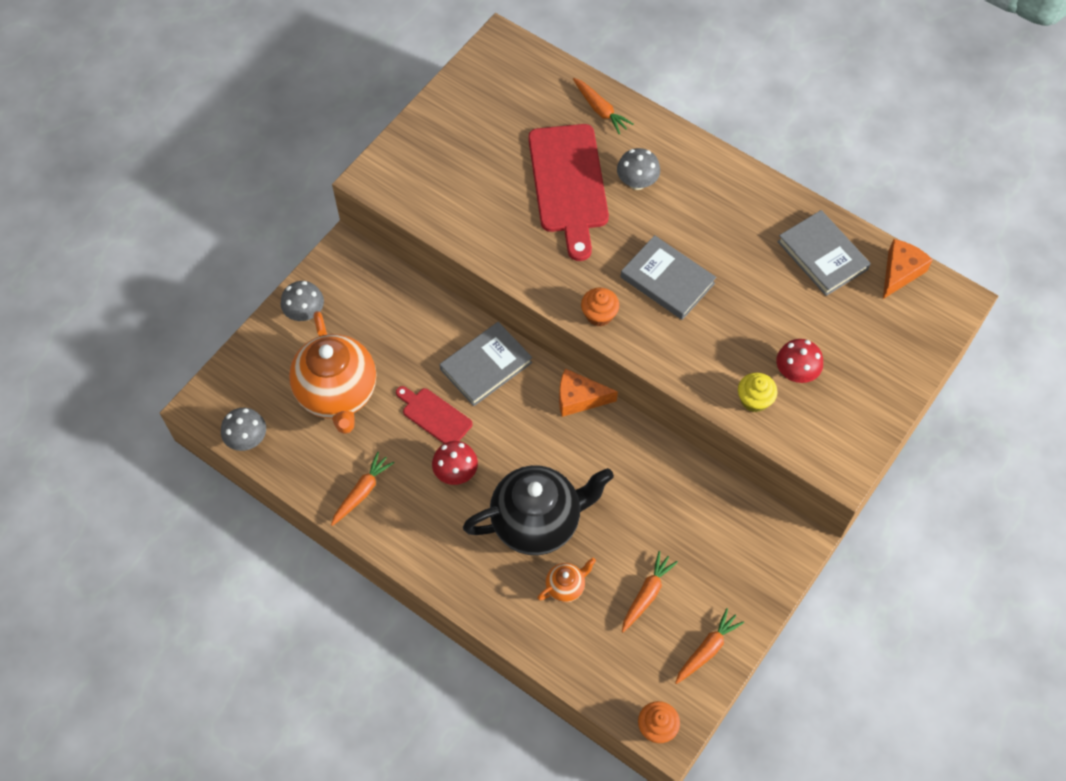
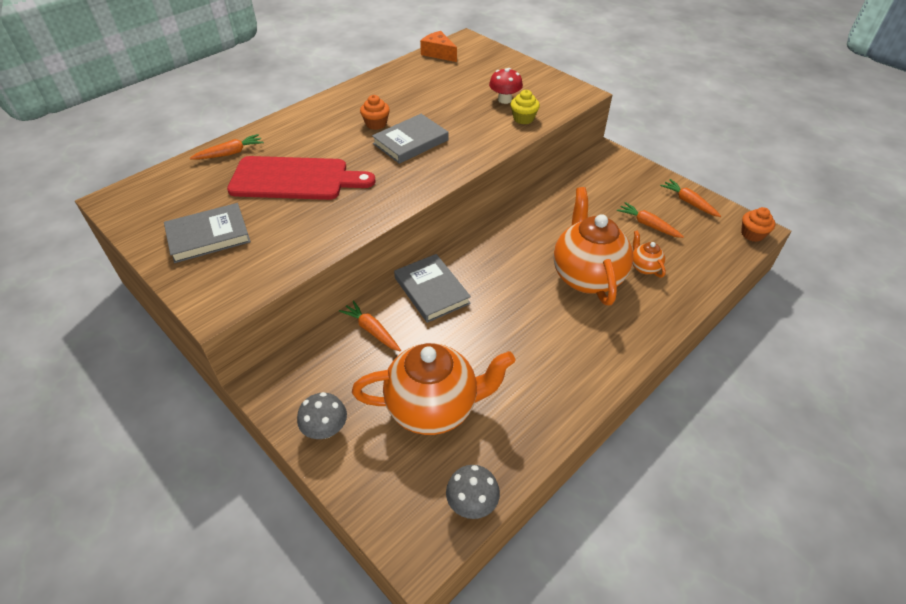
camera: 80 degrees left, 15 degrees down
orange carrot [331,452,395,526] -> orange carrot moved to [339,300,401,351]
red cutting board [396,386,473,443] -> none
red mushroom [432,441,478,485] -> none
black teapot [463,465,614,555] -> orange teapot [553,187,633,305]
orange cheese [559,369,618,417] -> none
orange cupcake [581,288,619,327] -> orange cupcake moved to [360,95,390,130]
grey mushroom [617,148,660,190] -> none
grey book [777,210,871,296] -> grey book moved to [164,203,251,263]

